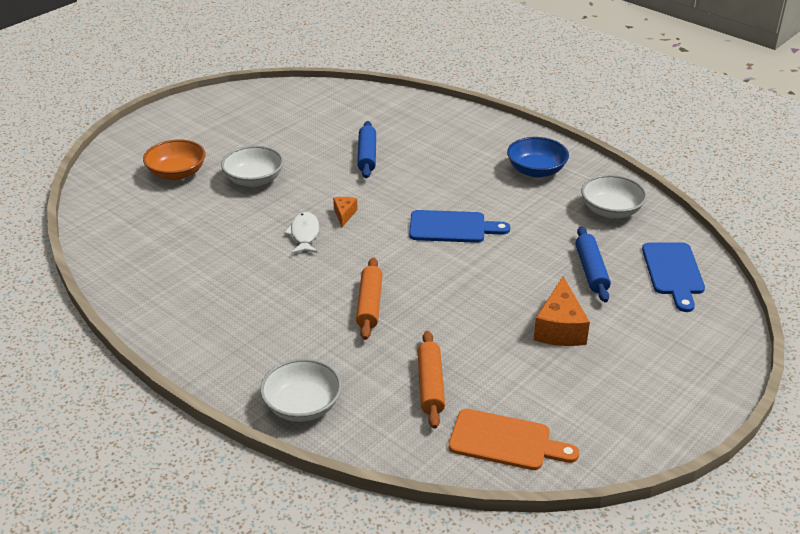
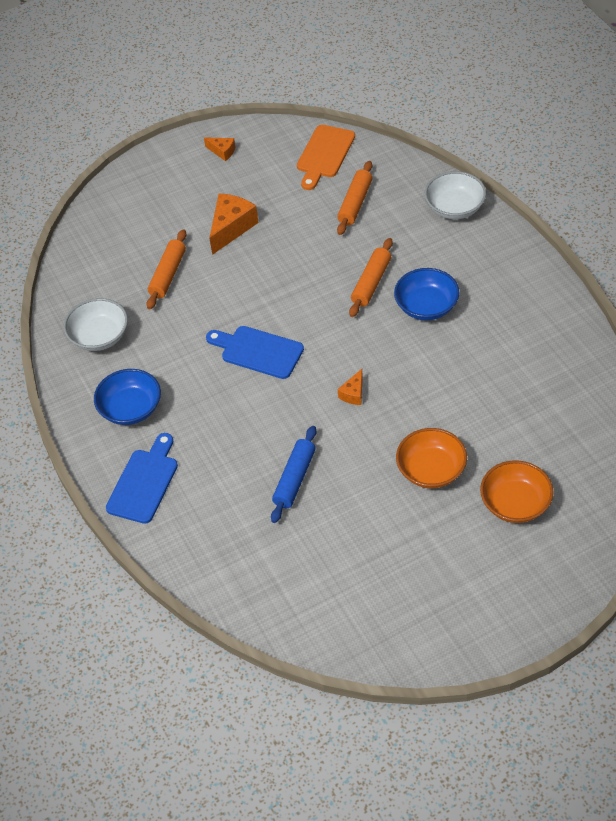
camera: 155 degrees left, 15 degrees up
white bowl [221,146,284,187] -> orange bowl [396,428,467,488]
white fish [284,212,320,254] -> none
orange cutting board [449,409,579,470] -> orange cutting board turned 105 degrees counterclockwise [297,125,355,190]
blue rolling pin [575,226,611,302] -> orange rolling pin [147,229,186,309]
blue cutting board [642,242,705,312] -> blue cutting board moved to [106,433,178,524]
none -> orange cheese [204,137,235,161]
none -> blue bowl [394,268,460,320]

